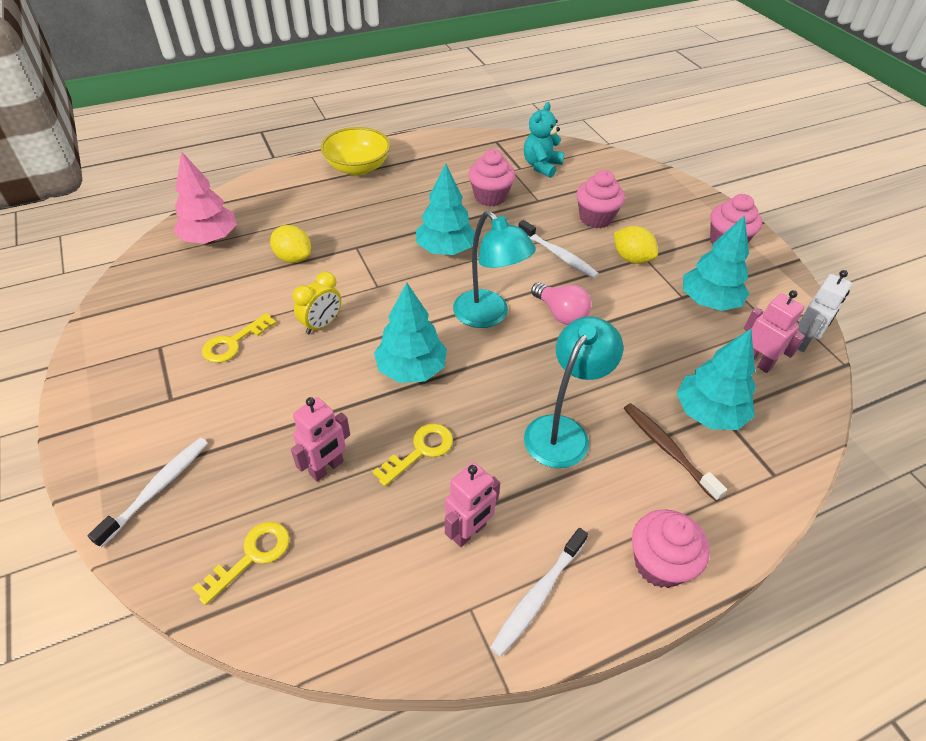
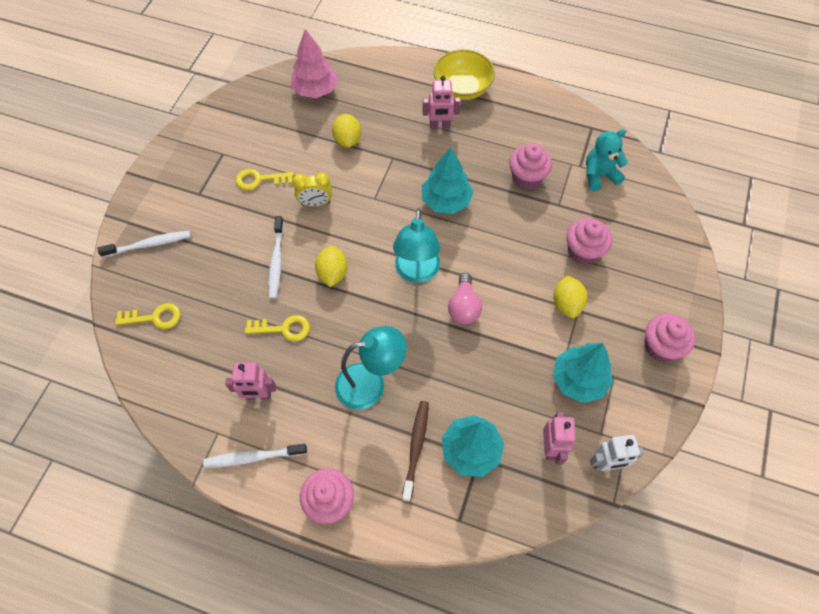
camera: 45 degrees right, 15 degrees up
pink robot [291,397,350,482] -> pink robot moved to [423,76,461,129]
turquoise tree [374,282,447,383] -> yellow lemon [315,246,348,287]
white toothbrush [518,220,599,279] -> white toothbrush moved to [268,216,284,299]

